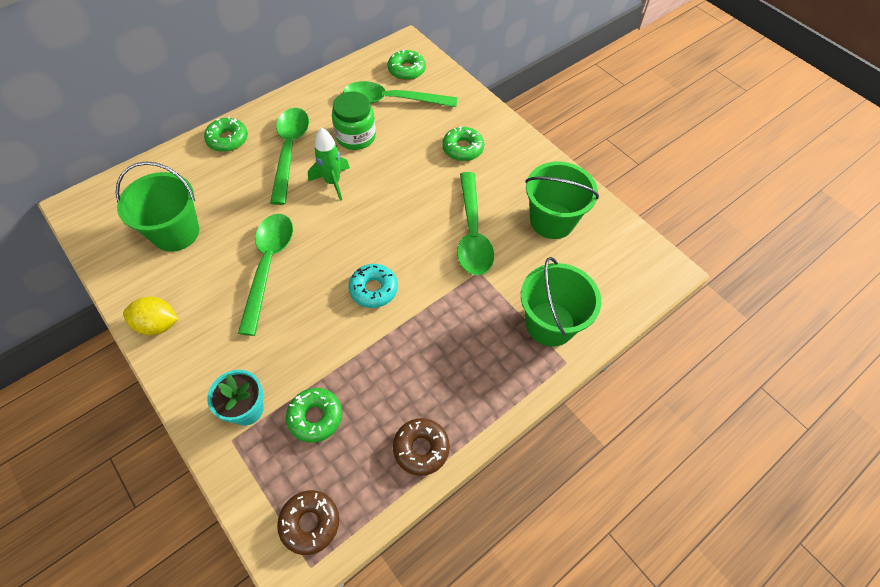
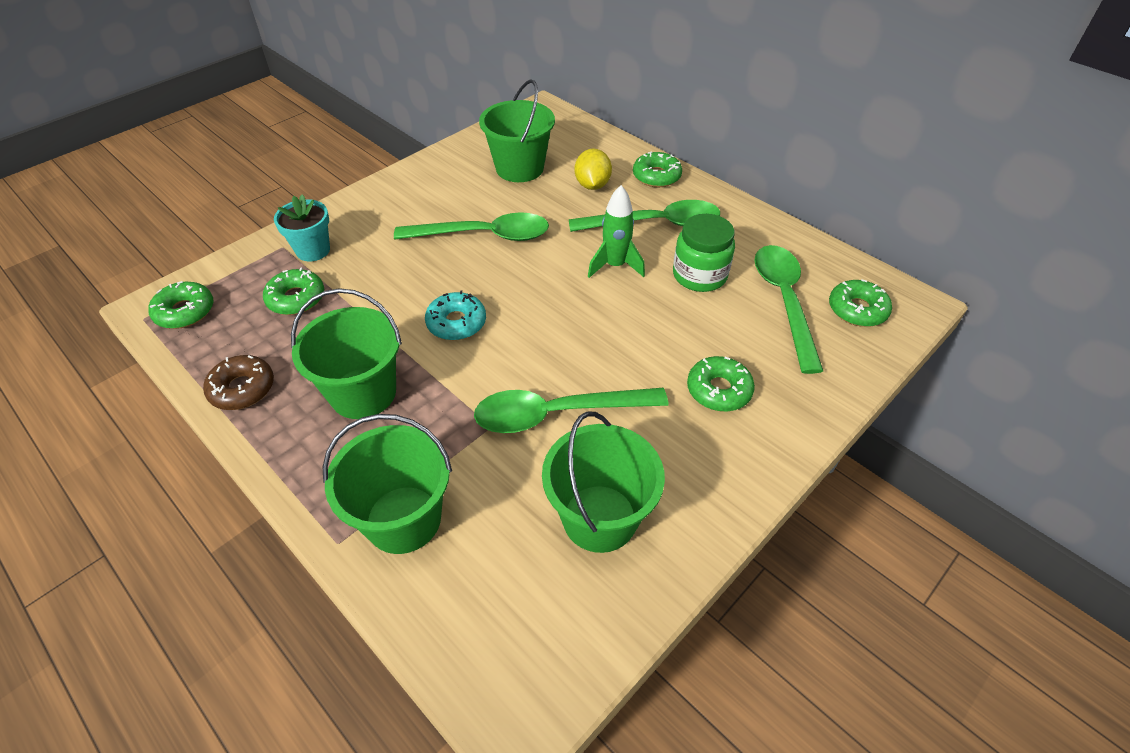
camera: 85 degrees right, 10 degrees down
yellow lemon [123,297,178,335] -> yellow lemon moved to [574,148,612,190]
brown donut [277,490,339,555] -> green donut [148,281,213,329]
none -> green bucket [291,288,402,419]

